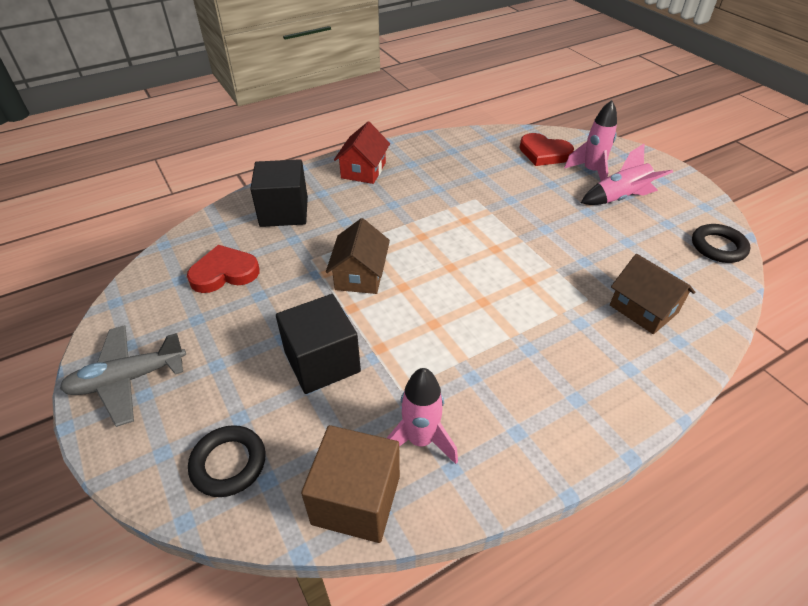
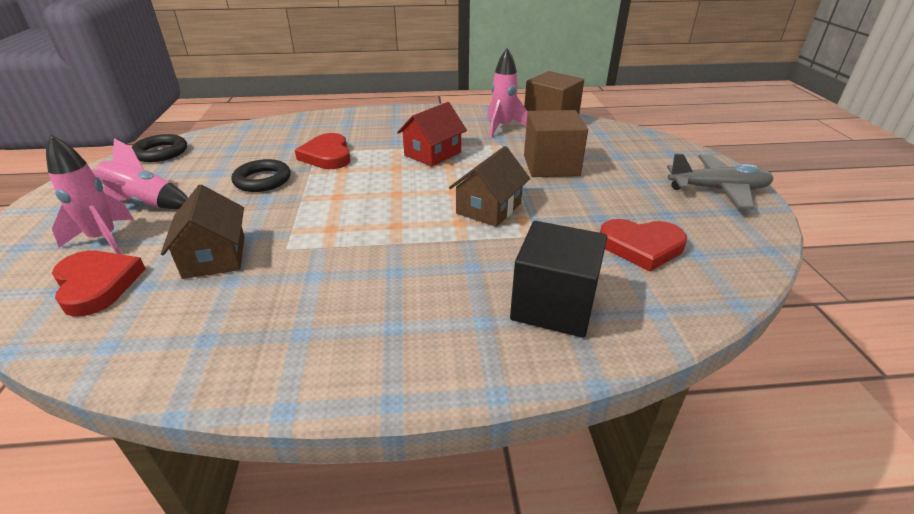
camera: 155 degrees left, 10 degrees down
black ring [188,425,266,497] -> black ring moved to [232,159,291,192]
black cube [276,294,361,394] -> brown cube [524,110,588,177]
red house [334,122,390,184] -> red house moved to [397,102,467,167]
brown house [610,254,695,334] -> brown house moved to [161,184,245,279]
none -> red heart [295,133,350,169]

